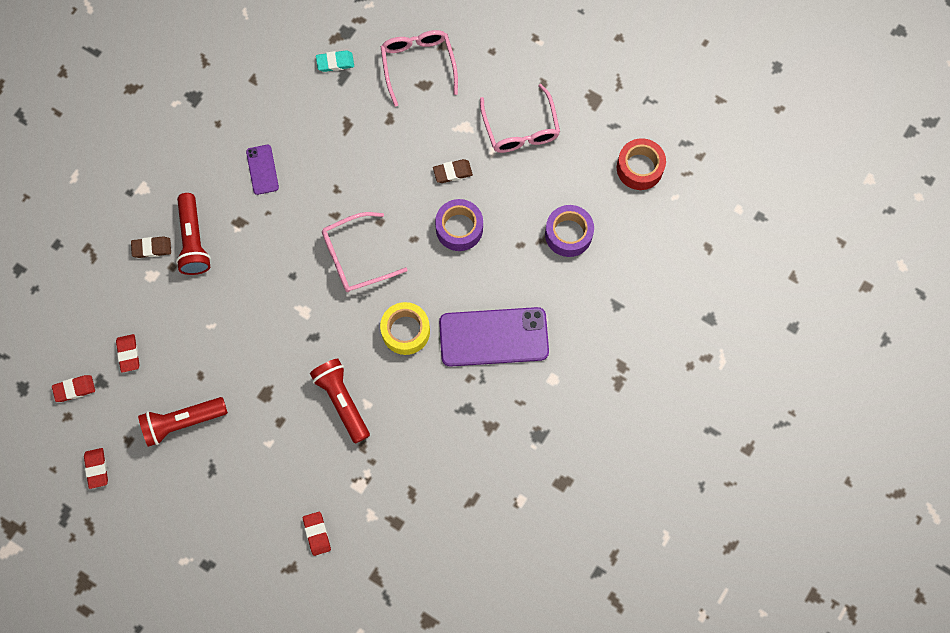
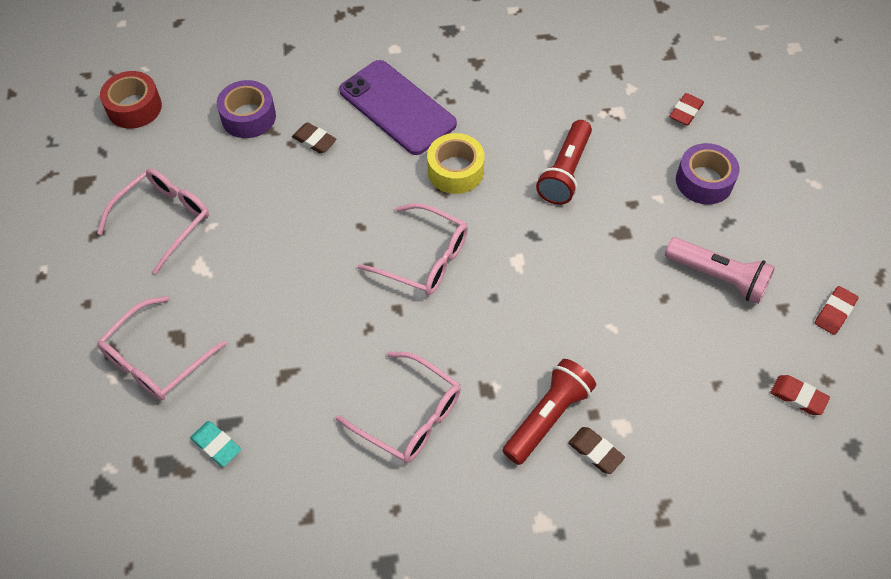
camera: 130 degrees left, 15 degrees down
red eraser [116,334,140,373] -> none
red flashlight [138,397,228,447] -> pink flashlight [665,237,775,304]
purple phone [246,145,279,195] -> pink glasses [336,352,461,463]
brown eraser [433,159,473,183] -> brown eraser moved to [292,122,337,154]
purple tape [435,199,483,251] -> purple tape moved to [676,143,739,205]

